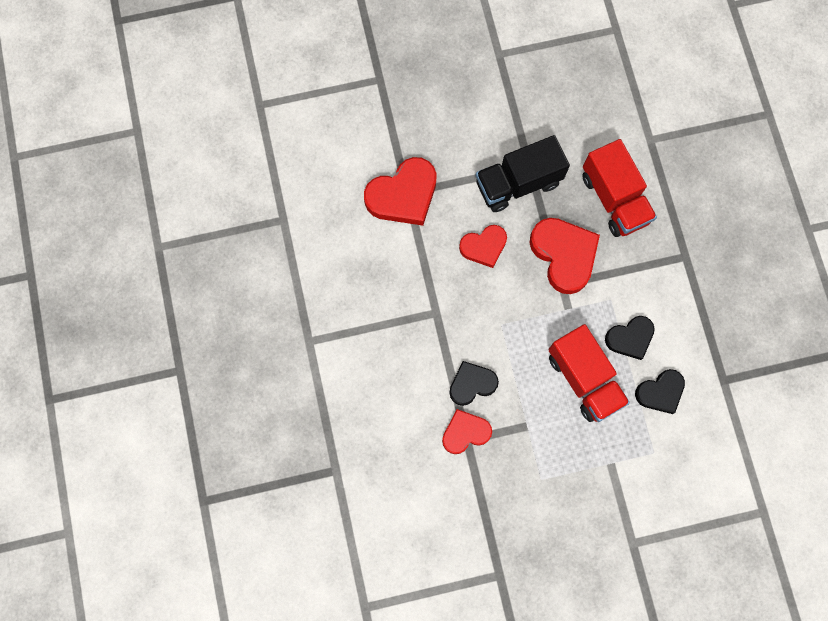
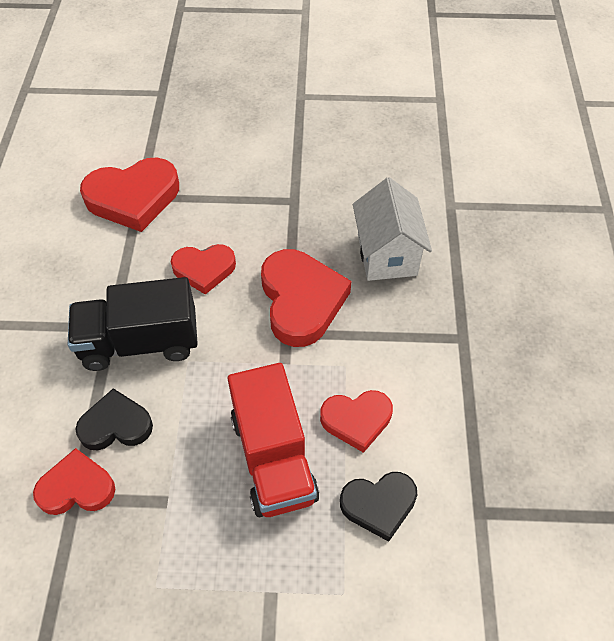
camera: 15 degrees right, 20 degrees down
black truck [476,135,570,212] -> black truck moved to [68,277,198,371]
red truck [582,139,657,237] -> white house [353,178,432,281]
black heart [605,316,655,360] -> red heart [320,390,393,453]

